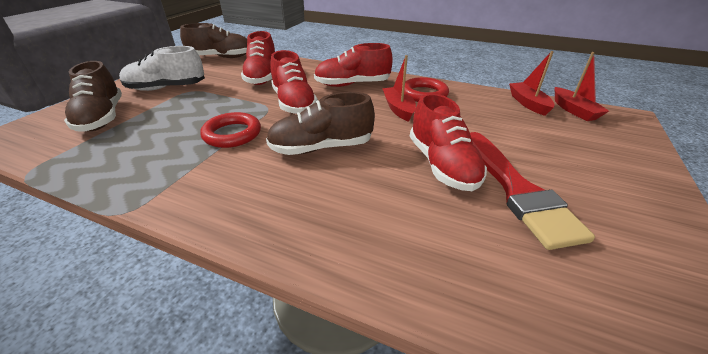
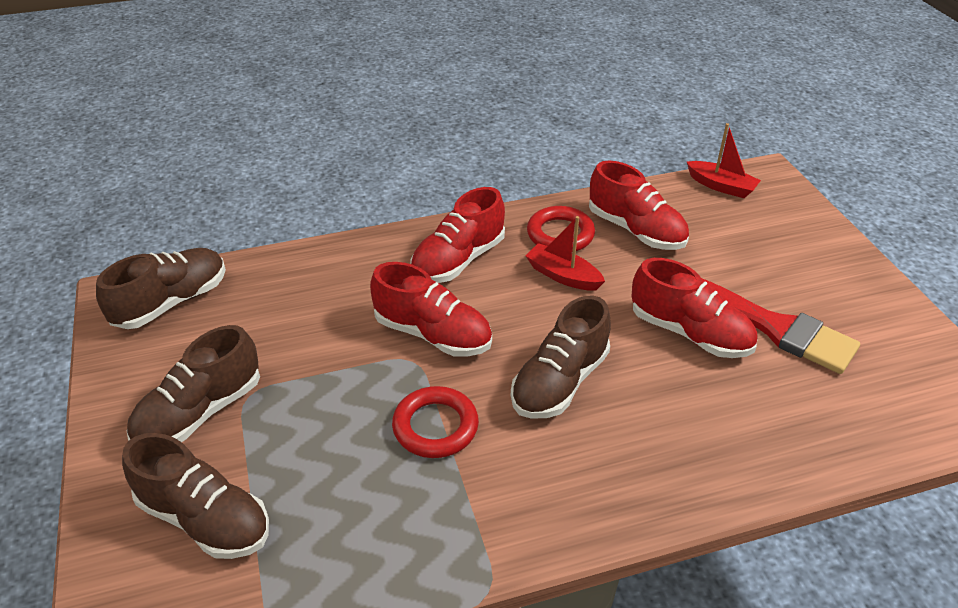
camera: 40 degrees left, 5 degrees up
white shoe [119,46,205,91] -> brown shoe [127,325,260,442]
red shoe [241,31,275,85] -> red shoe moved to [589,160,689,250]
red boat [509,51,555,116] -> none

